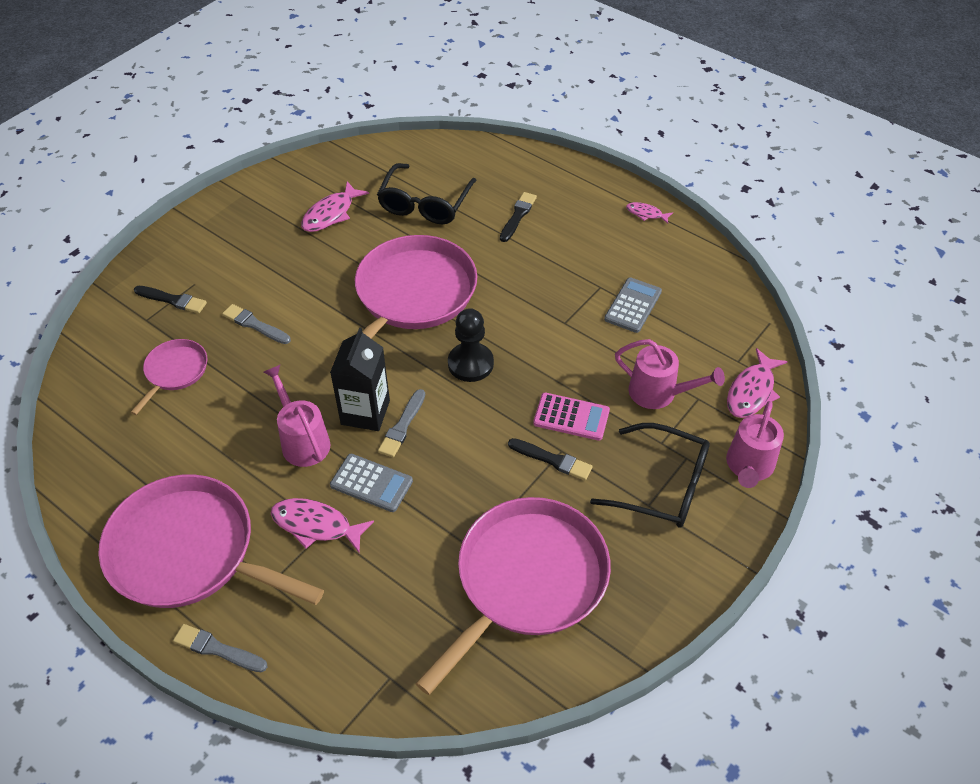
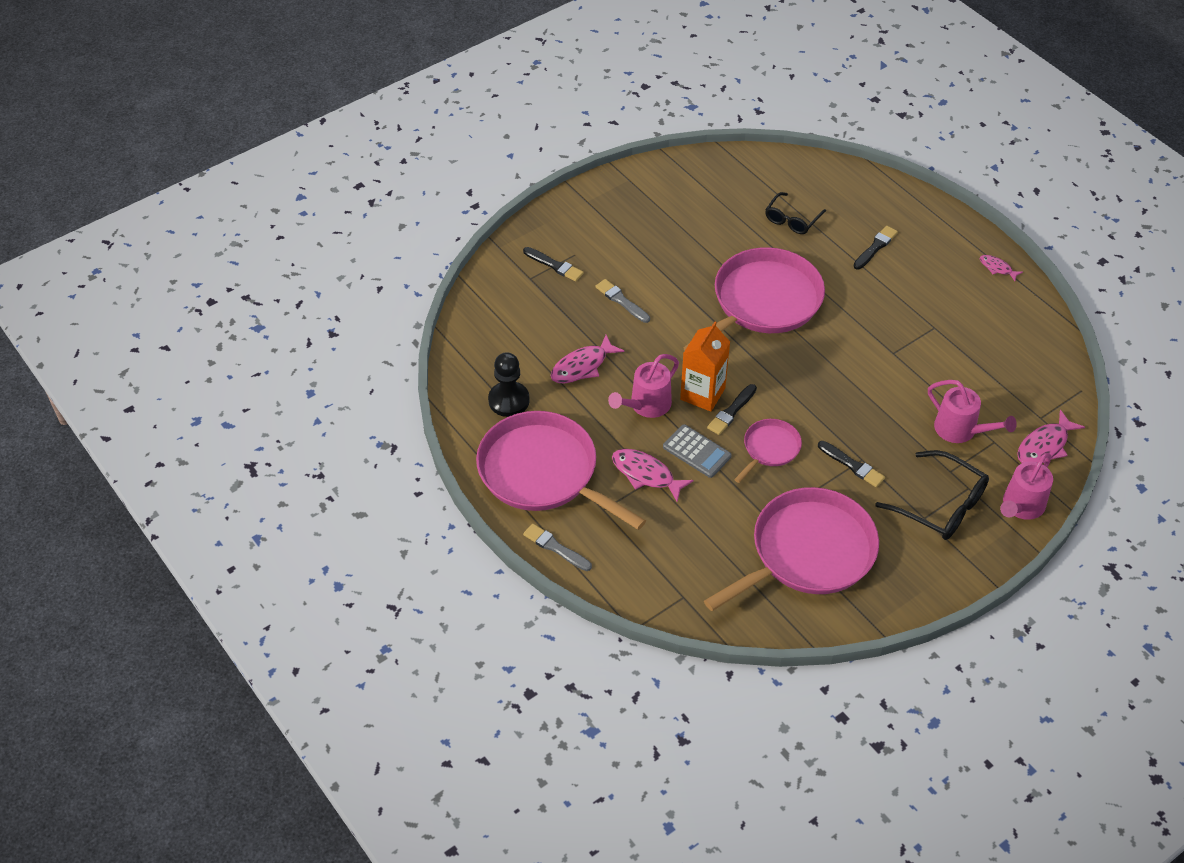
camera: 15 degrees right, 0 degrees up
pink pan [131,339,207,415] -> pink pan moved to [734,419,802,483]
pink watering can [264,365,330,467] -> pink watering can turned 120 degrees counterclockwise [608,354,679,418]
pink fish [301,181,369,232] -> pink fish moved to [551,335,625,383]
black carton [330,327,390,431] -> orange carton [680,322,730,412]
black glasses [377,163,477,224] -> black glasses [765,192,826,234], size x0.64
grey brush [378,389,425,457] -> black brush [707,384,757,435]
black pawn [448,308,494,382] -> black pawn moved to [488,352,530,417]
pink calculator [533,393,610,441] -> none
grey calculator [604,277,662,333] -> none

